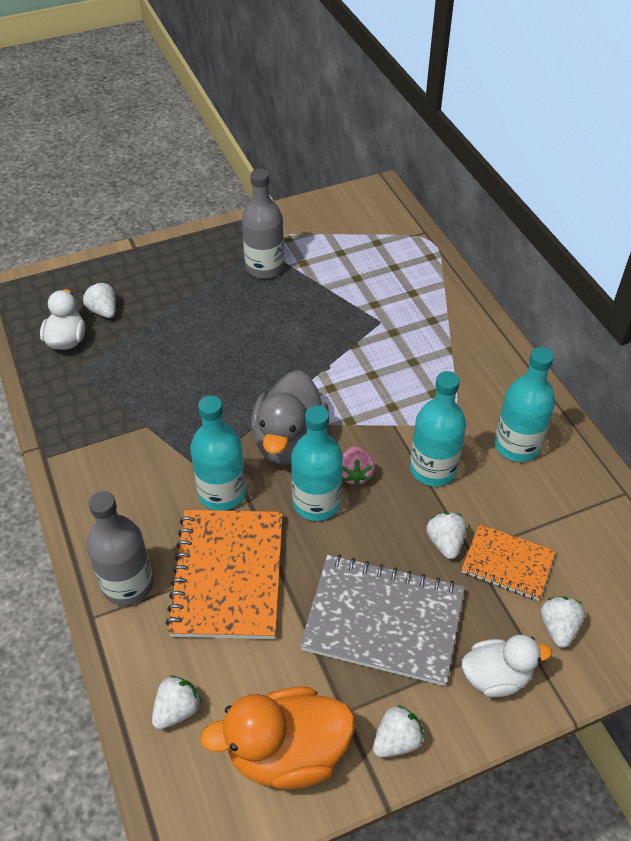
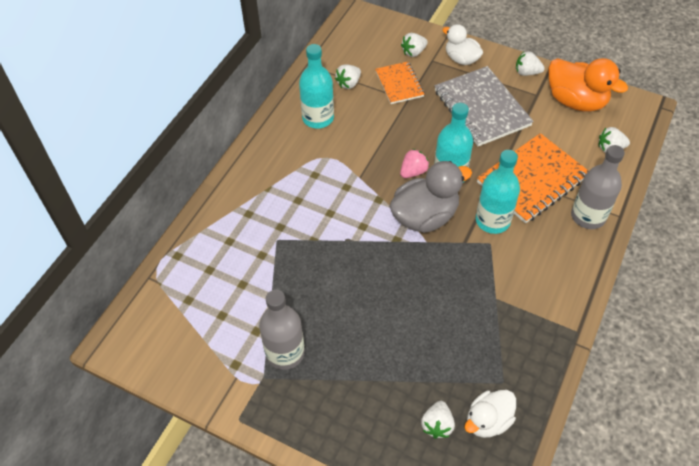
camera: 130 degrees left, 5 degrees up
turquoise bottle [410,371,466,486] -> none
white strawberry [426,512,467,559] -> white strawberry moved to [335,64,361,89]

